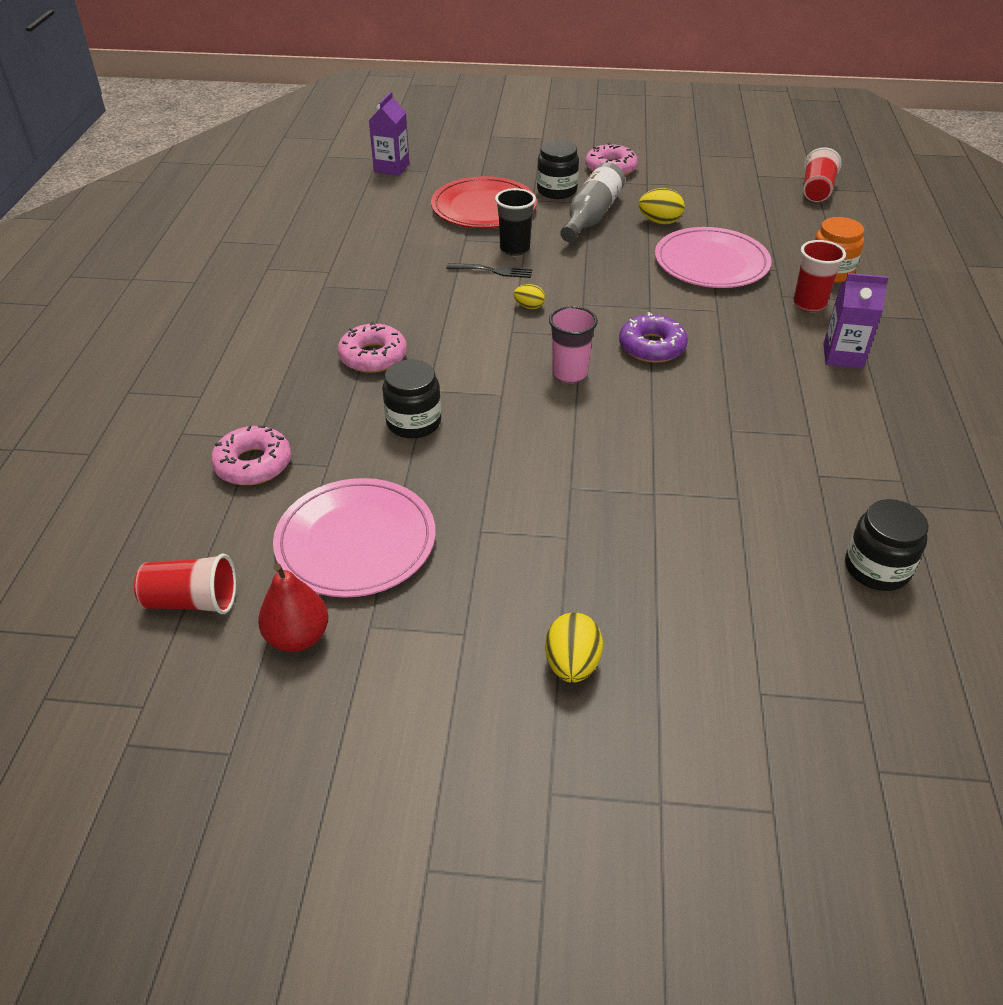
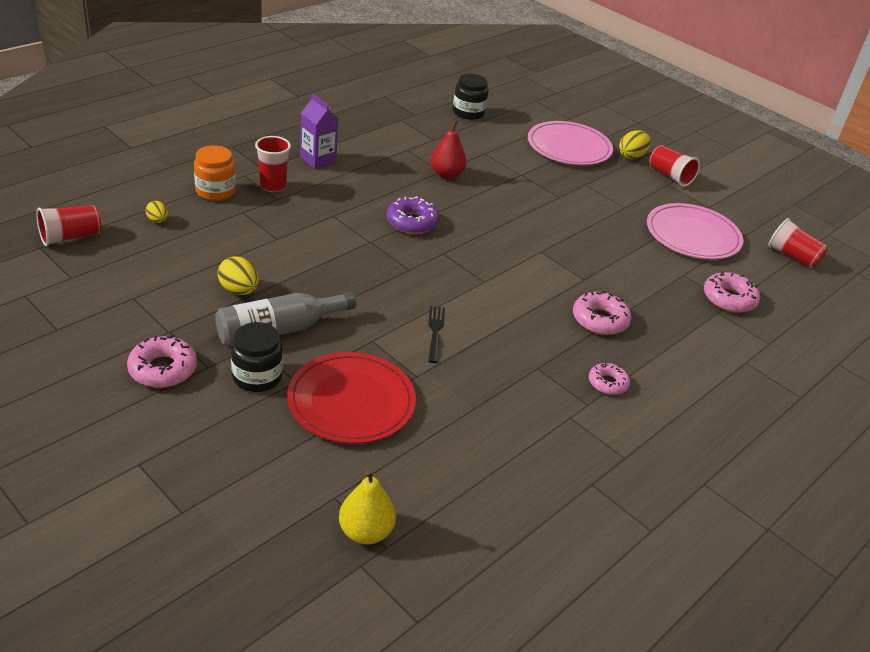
camera: 145 degrees left, 5 degrees down
red pear [258,563,329,652] -> red pear moved to [431,120,466,179]
purple carton [369,91,410,176] -> yellow pear [339,469,396,544]
black jar [382,360,441,438] -> none
black fork [446,263,532,278] -> black fork turned 45 degrees clockwise [428,306,445,363]
black cup [495,188,536,256] -> none
yellow egg [514,284,545,309] -> yellow egg moved to [145,201,168,223]
pink cup [549,306,598,383] -> none
pink plate [655,227,771,288] -> pink plate moved to [528,121,613,165]
none -> pink donut [589,362,630,395]
none -> red cup [649,145,700,187]

